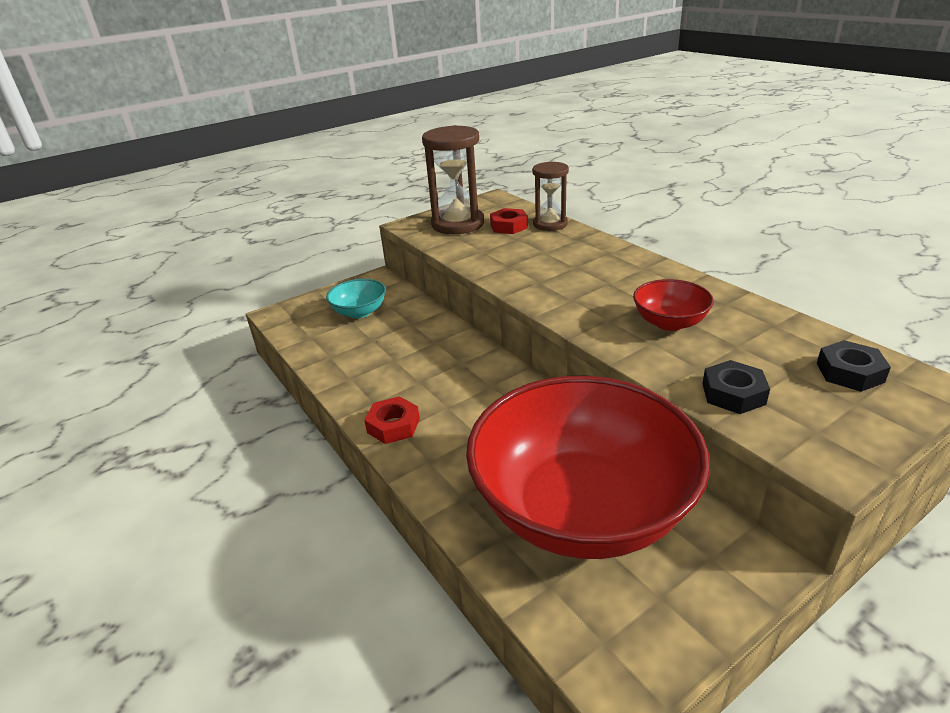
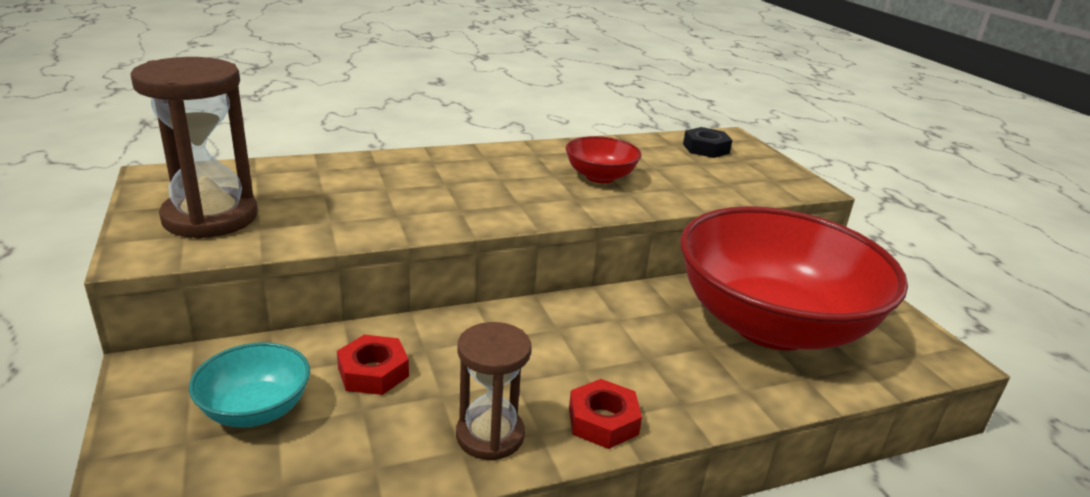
camera: 80 degrees left, 5 degrees down
red nut [490,208,528,234] -> red nut moved to [337,335,409,395]
brown hourglass [532,161,569,231] -> brown hourglass moved to [456,322,532,460]
black nut [702,360,770,414] -> none

